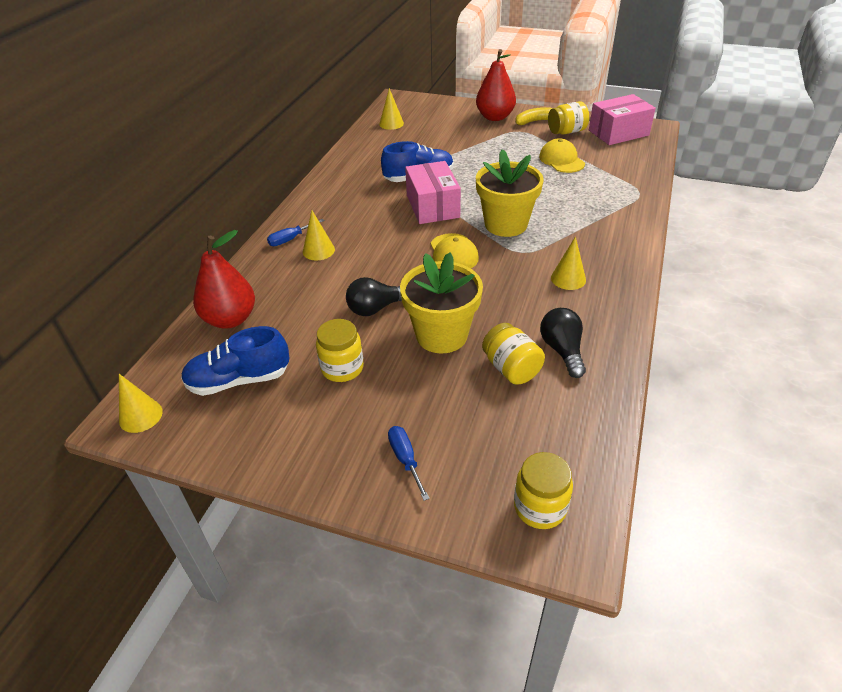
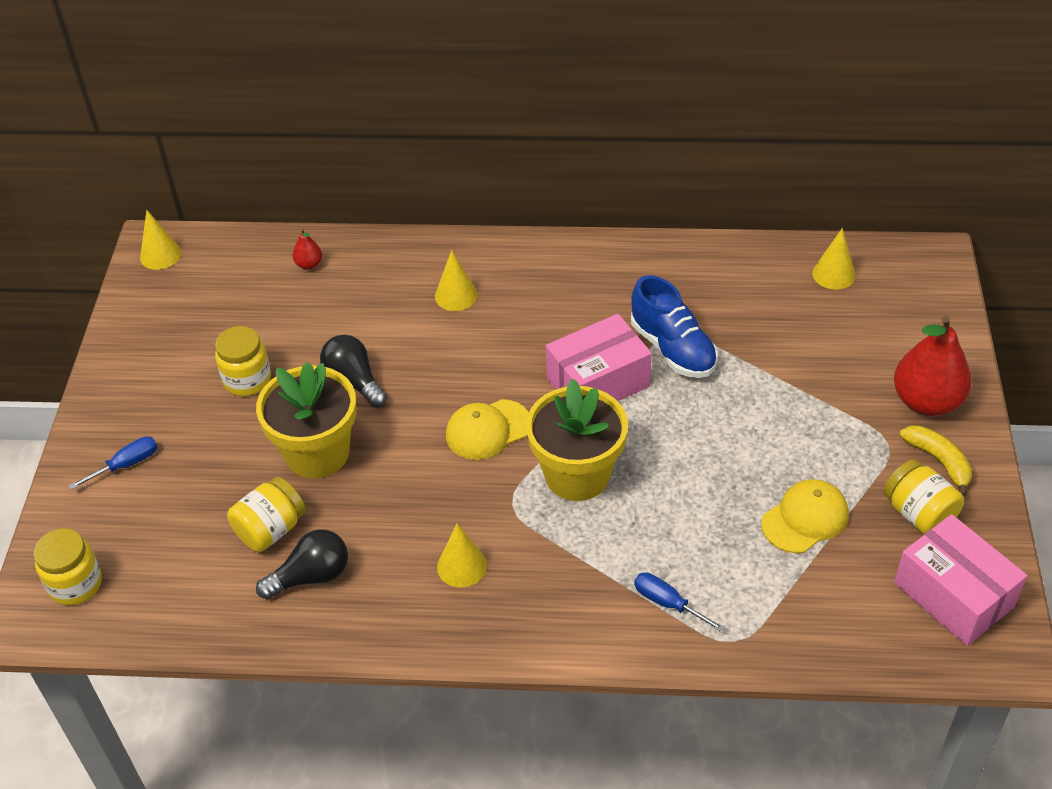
camera: 75 degrees right, 5 degrees up
blue shoe [181,326,289,396] -> none
red pear [193,230,255,329] -> red pear [293,229,322,269], size x0.44
blue screwdriver [267,219,325,246] -> blue screwdriver moved to [634,572,725,633]

